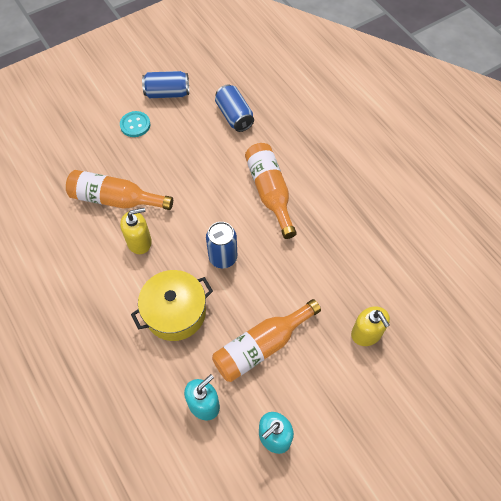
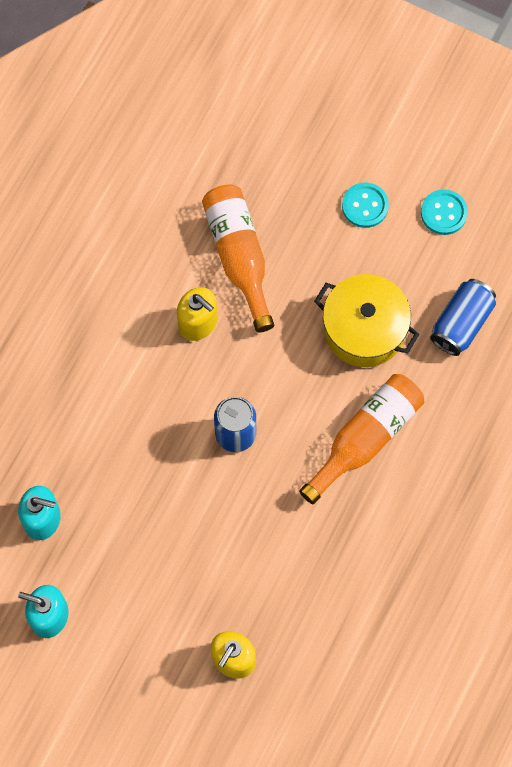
camera: 60 degrees right, 10 degrees up
yellow pot [131,270,213,341] -> yellow pot moved to [314,274,419,367]
blue can [142,71,189,98] -> turquoise button [421,189,468,235]
orange bottle [212,299,321,382] -> none

